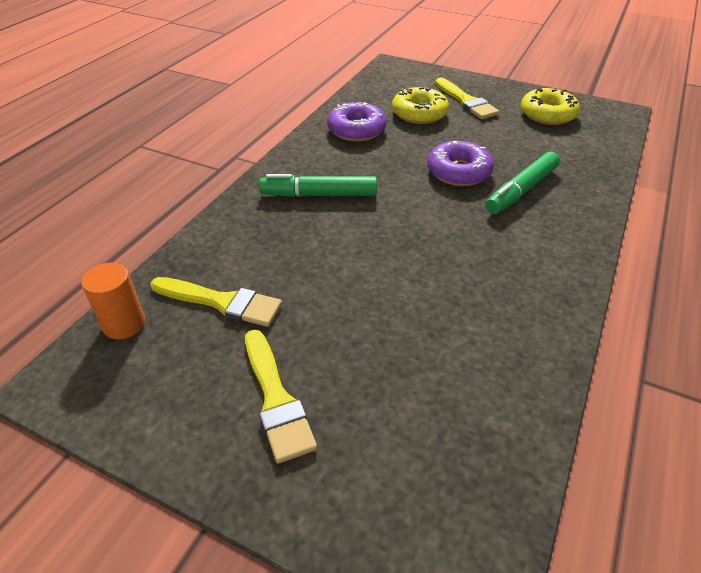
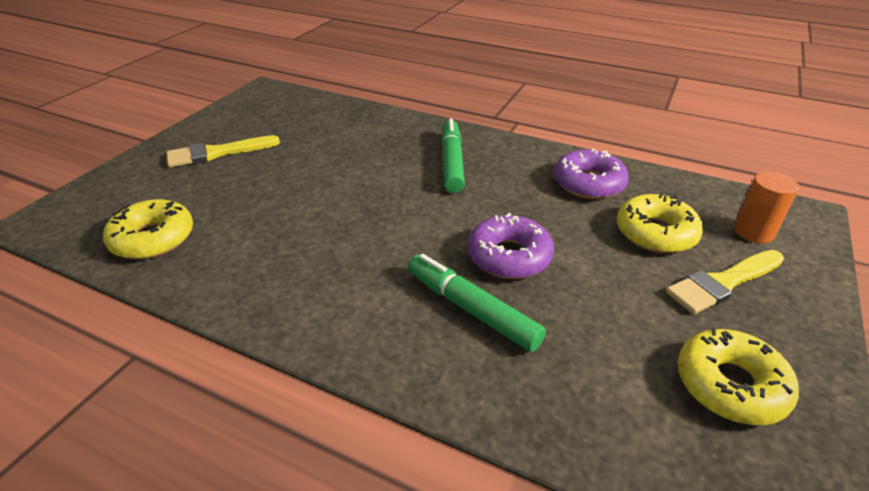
camera: 90 degrees right, 5 degrees down
orange cylinder [81,263,145,339] -> orange cylinder moved to [734,171,799,243]
yellow brush [150,277,282,327] -> none
none -> yellow donut [103,199,193,259]

